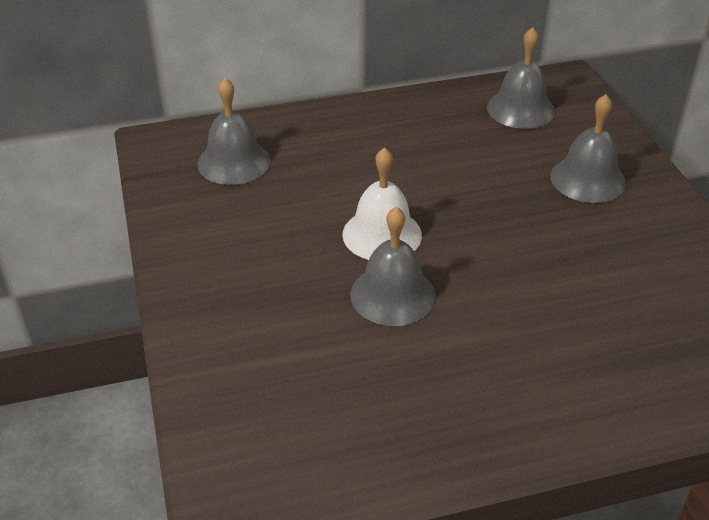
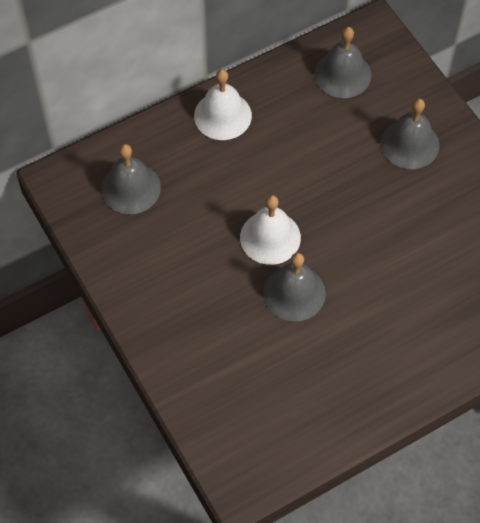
camera: 15 degrees left, 20 degrees up
none -> white bell [194,69,252,140]

